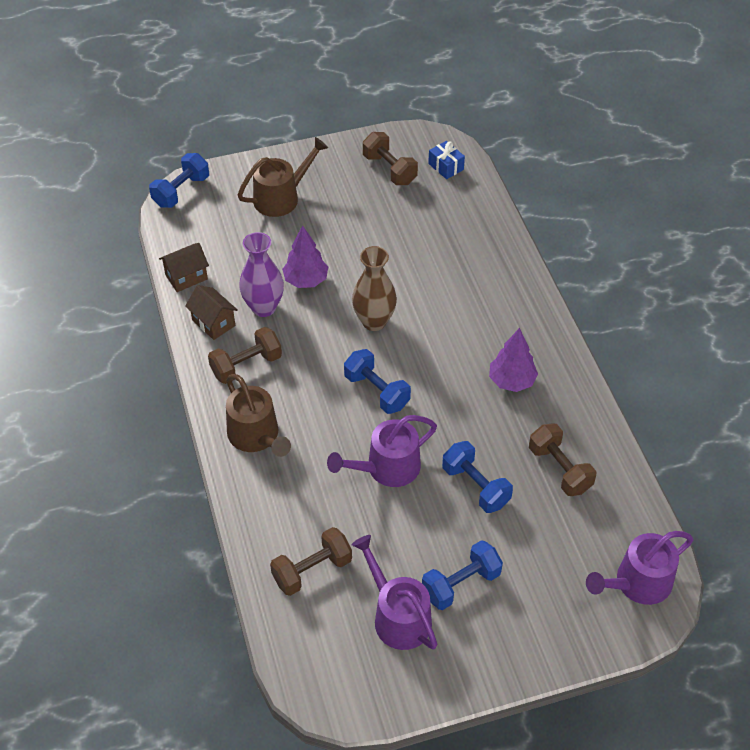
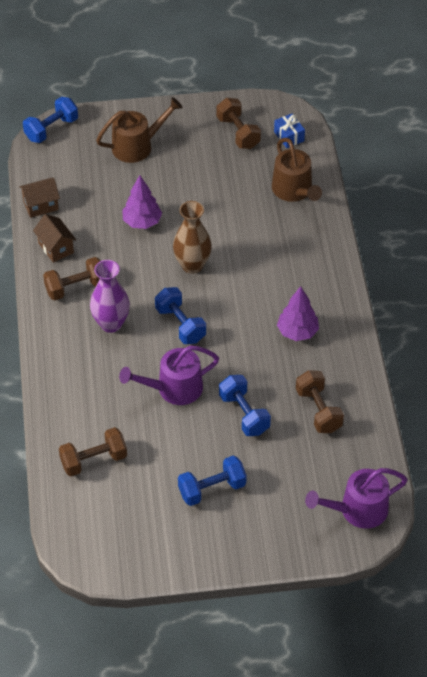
camera: 10 degrees right, 0 degrees up
brown watering can [226,374,291,457] -> brown watering can moved to [272,138,322,202]
purple vase [239,232,284,317] -> purple vase moved to [90,260,130,333]
purple watering can [352,535,438,650] -> none

